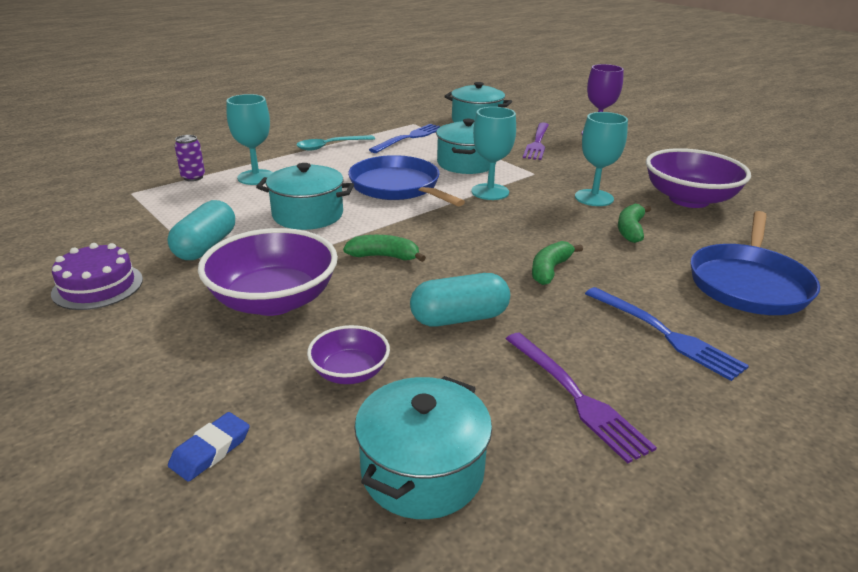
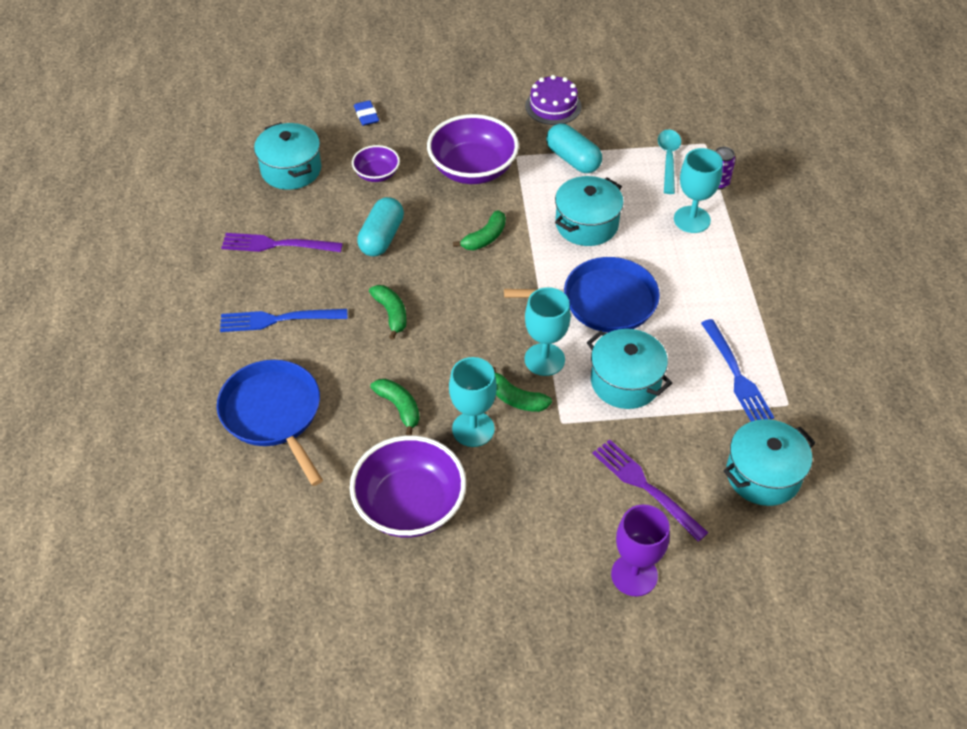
camera: 125 degrees right, 20 degrees up
turquoise spoon [296,135,375,150] -> turquoise spoon moved to [658,129,681,194]
none -> green banana [492,366,552,412]

